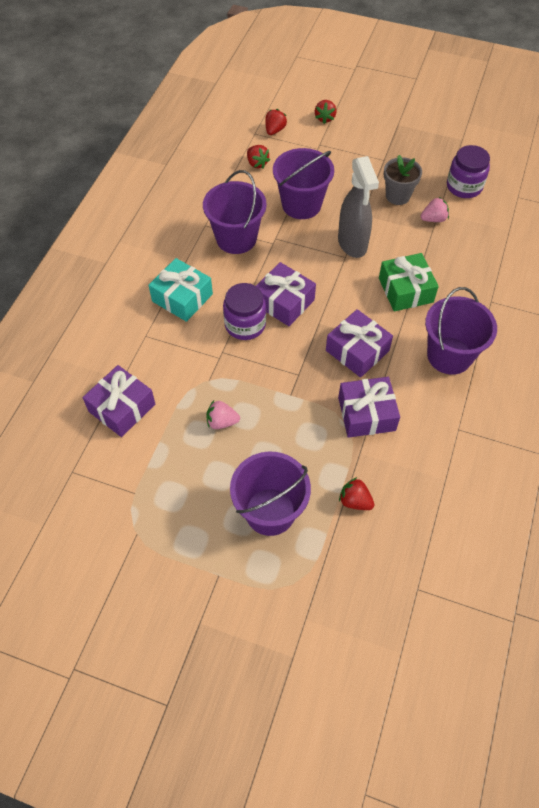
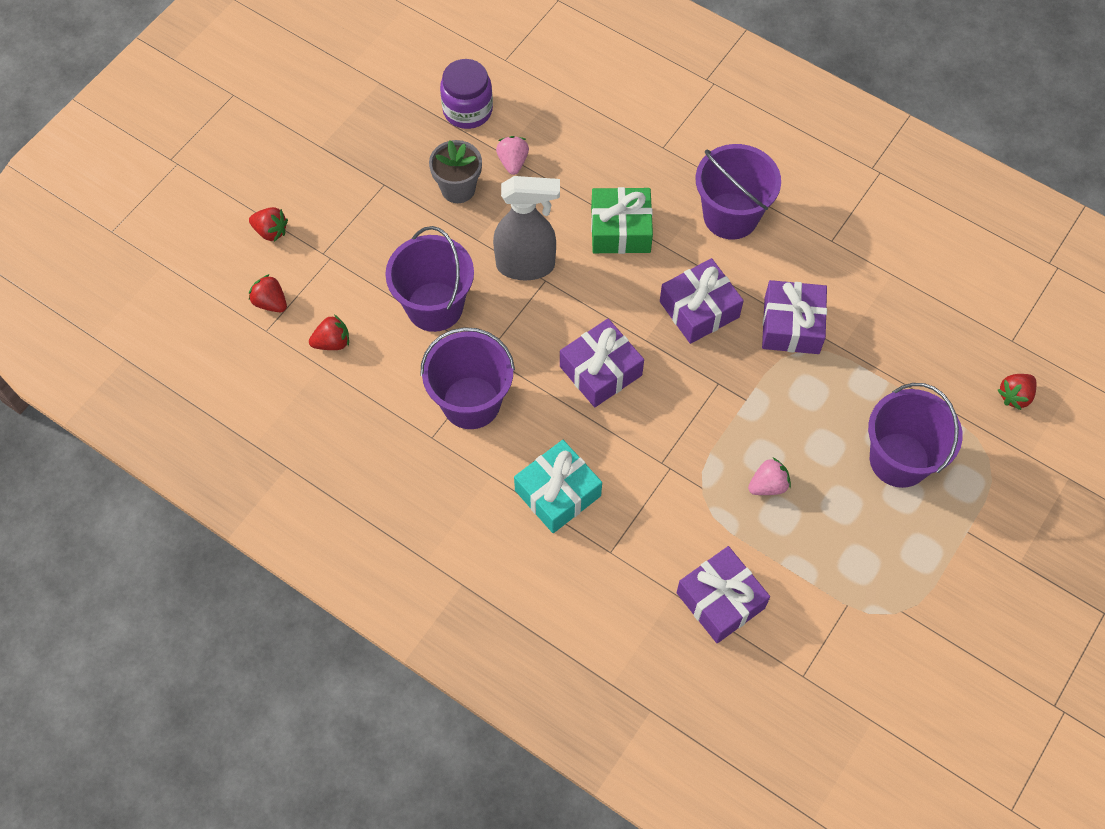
camera: 75 degrees left, 5 degrees up
pink strawberry [206,401,240,429] -> pink strawberry turned 135 degrees counterclockwise [748,458,791,495]
purple jar [223,283,266,340] -> none
red strawberry [339,477,374,510] -> red strawberry moved to [998,374,1037,410]

